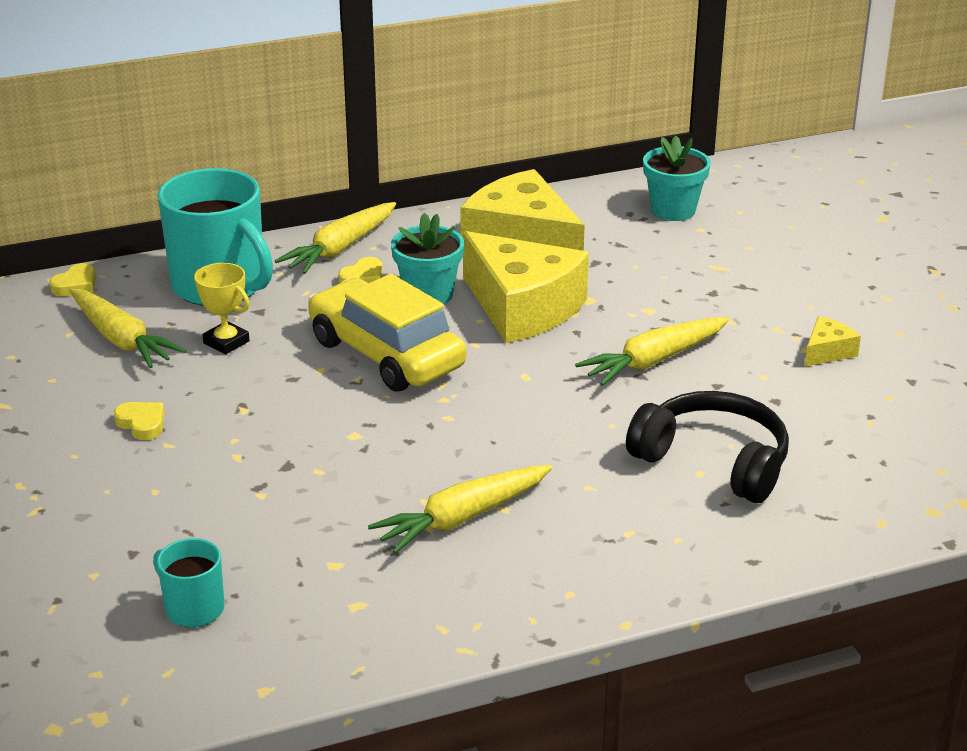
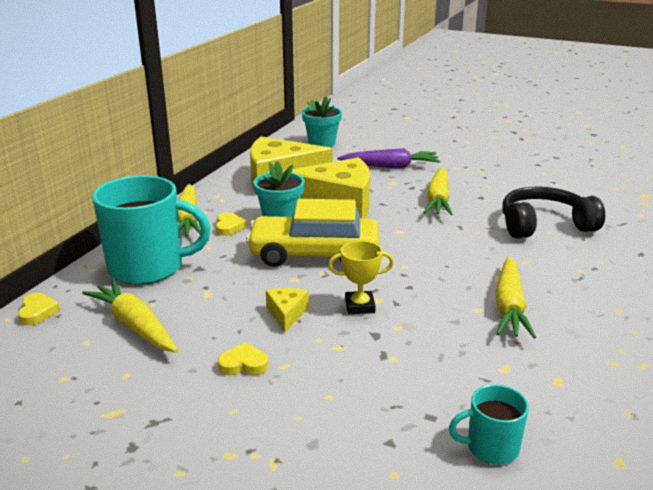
camera: 45 degrees left, 5 degrees down
yellow carrot [69,289,186,368] -> yellow carrot turned 135 degrees counterclockwise [82,280,178,353]
yellow trophy [194,263,250,354] -> yellow trophy moved to [328,241,394,314]
yellow cheese [805,316,861,366] -> yellow cheese moved to [266,288,309,332]
none -> purple carrot [337,148,440,168]

